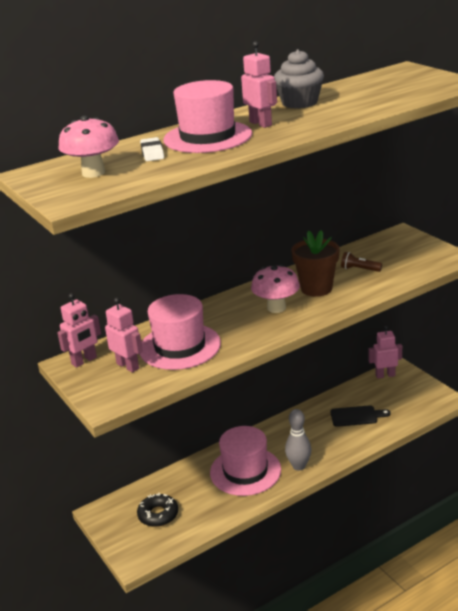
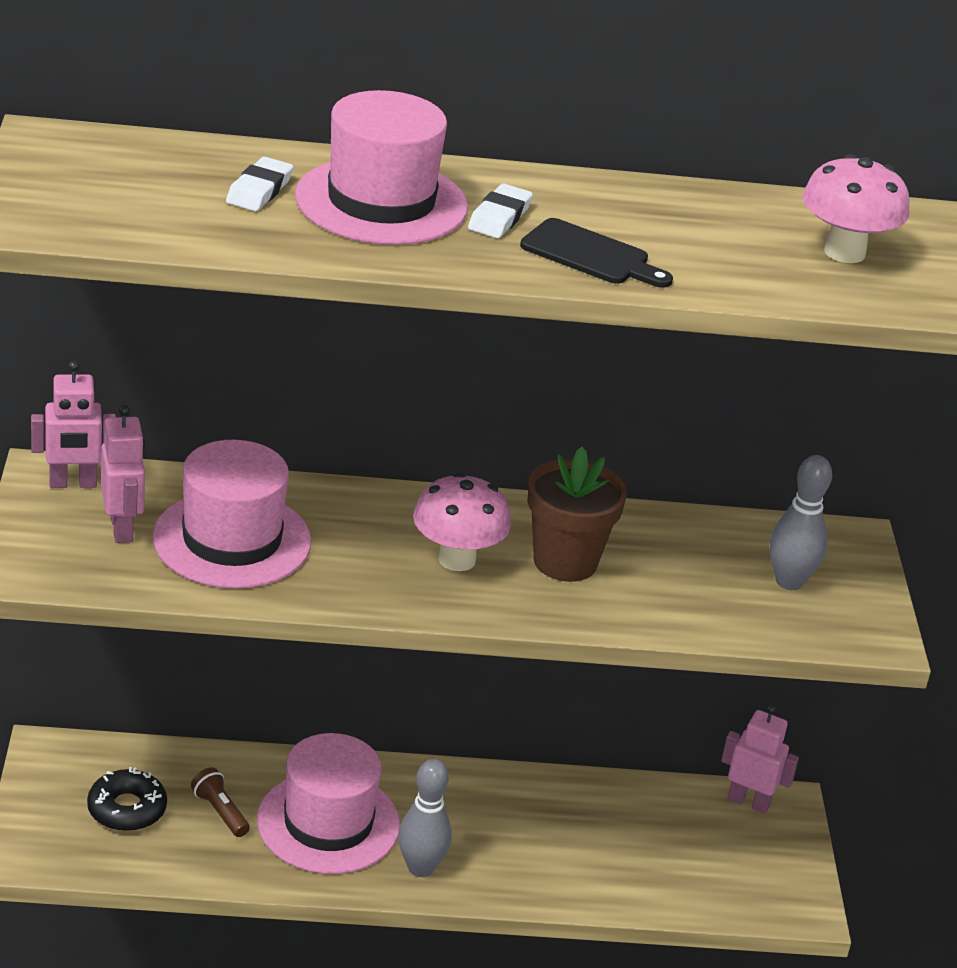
camera: 25 degrees right, 5 degrees up
pink mushroom [58,116,119,178] -> pink mushroom moved to [802,154,909,263]
pink robot [241,42,277,128] -> white eraser [468,184,533,238]
grey cupcake [274,49,324,109] -> none
black cutting board [330,405,391,427] -> black cutting board moved to [520,218,673,288]
brown flashlight [341,252,382,272] -> brown flashlight moved to [191,767,250,837]
none -> grey bowling pin [770,455,832,590]

